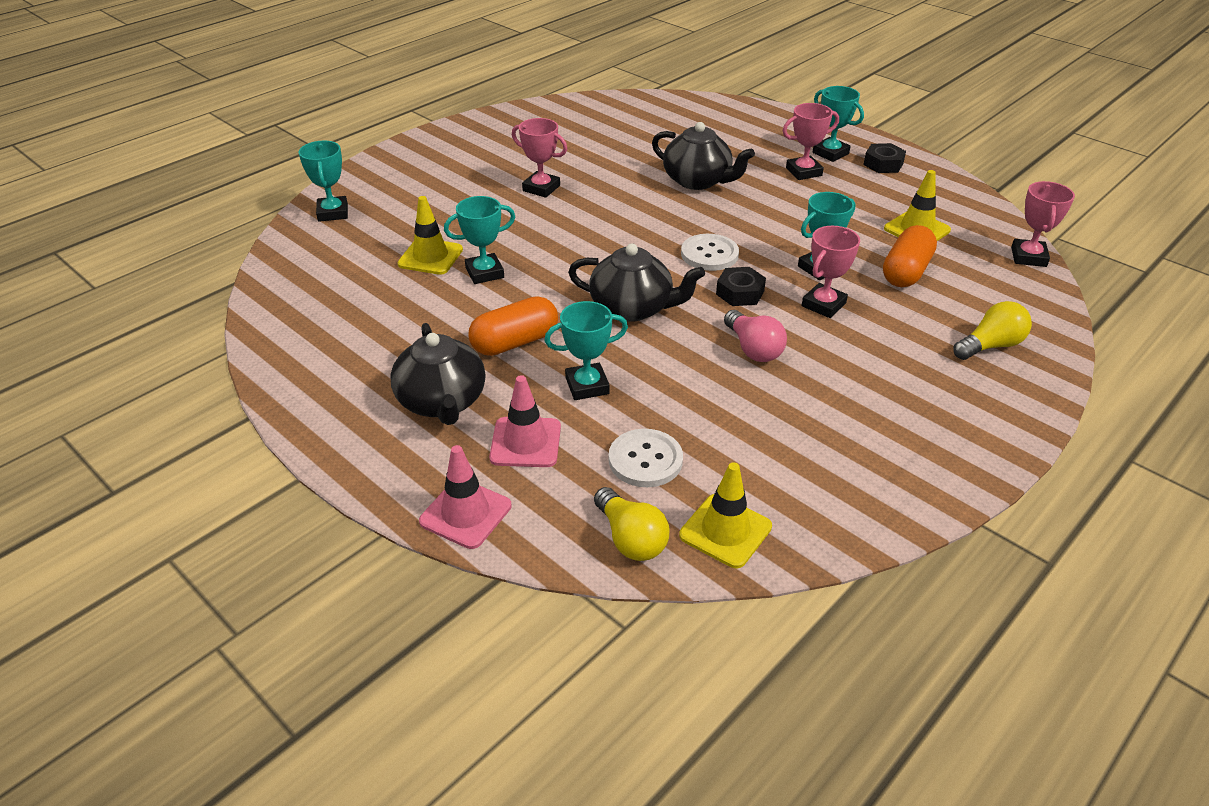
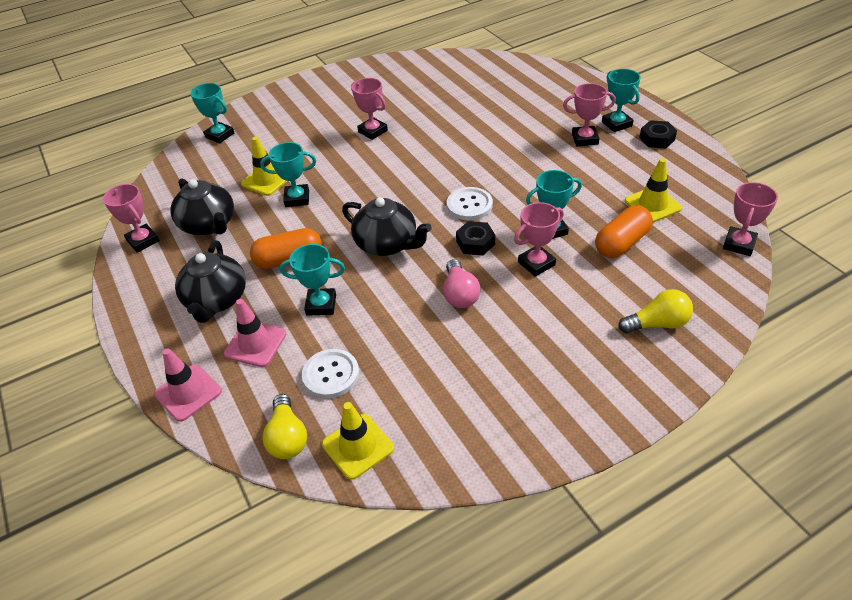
camera: 20 degrees right, 5 degrees up
turquoise trophy [298,140,348,222] -> turquoise trophy turned 60 degrees counterclockwise [190,83,234,144]
black teapot [652,122,755,190] -> black teapot moved to [170,178,234,235]
none -> pink trophy [103,184,160,253]

